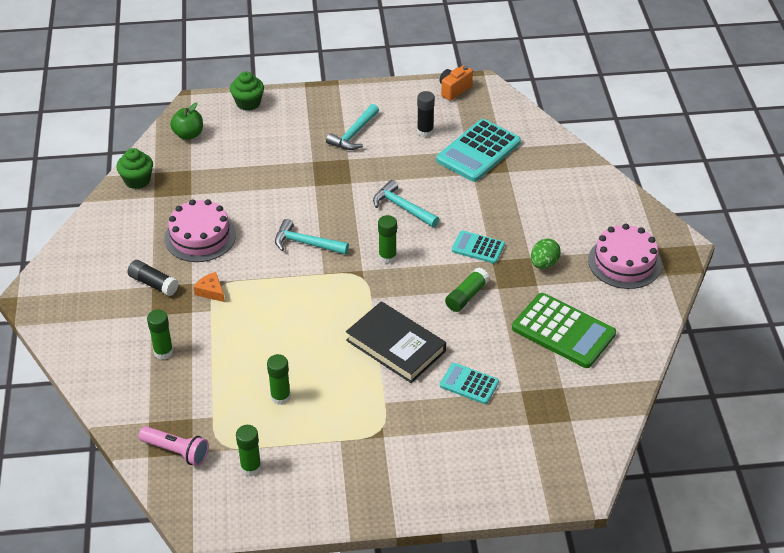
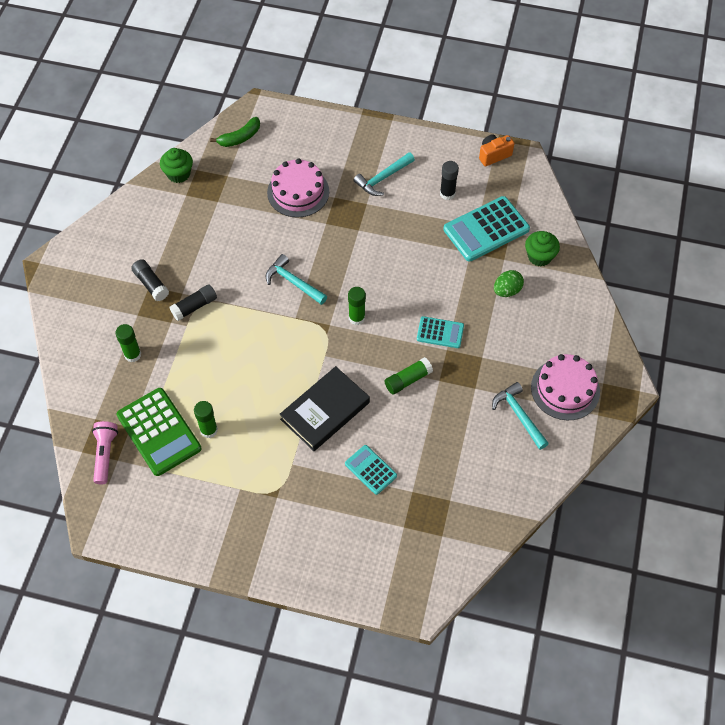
camera: 20 degrees right, 15 degrees up
pink flashlight [139,426,209,466] -> pink flashlight turned 135 degrees counterclockwise [92,421,118,484]
pink cake [164,199,236,262] -> pink cake moved to [267,158,329,218]
green apple [170,102,203,140] -> green banana [210,117,260,147]
orange cheese [194,272,225,302] -> black glue stick [170,284,217,321]
green cupcake [230,71,264,111] -> green cupcake moved to [525,231,560,267]
green glue stick [236,425,261,476] -> none
black book [346,301,446,383] -> black book turned 75 degrees clockwise [280,366,370,451]
turquoise hammer [373,180,439,227] -> turquoise hammer moved to [492,382,549,450]
turquoise calculator [452,231,505,264] -> turquoise calculator turned 150 degrees clockwise [417,316,464,348]
green calculator [512,293,616,368] -> green calculator moved to [116,388,201,476]
green egg [531,239,561,269] -> green egg moved to [494,270,524,297]

